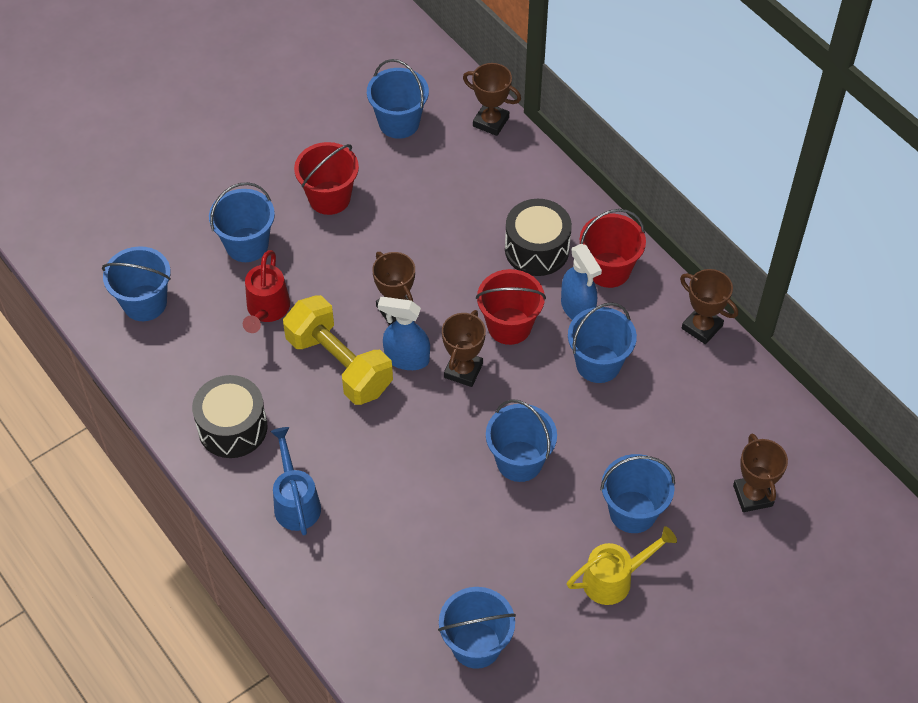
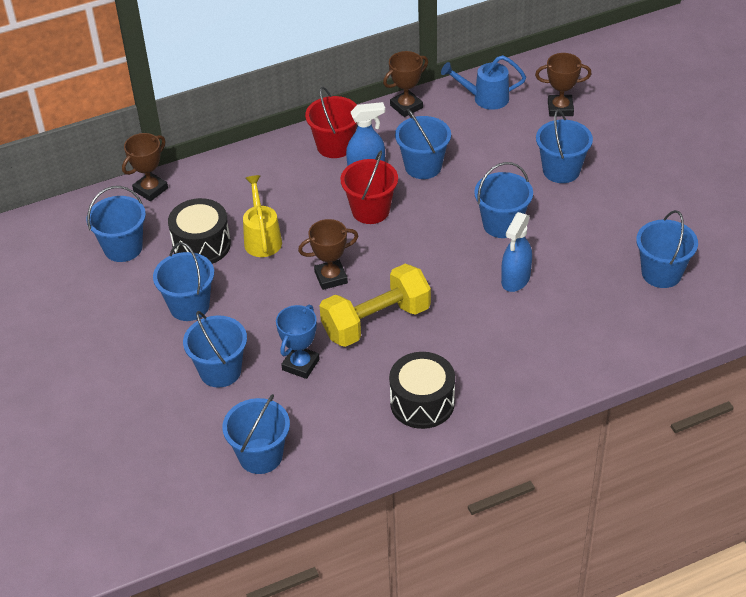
camera: 75 degrees left, 10 degrees down
red watering can [243,250,290,333] -> blue trophy [276,305,320,379]
blue watering can [270,427,321,535] -> blue watering can moved to [441,55,526,110]
red bucket [294,142,359,215] -> blue bucket [153,242,214,321]
blue spray bottle [378,297,430,370] -> blue spray bottle moved to [501,212,532,292]
brown trophy [442,310,486,387] -> none
black drum [505,199,572,276] -> black drum moved to [168,198,231,264]
yellow watering can [567,526,677,605] -> yellow watering can moved to [243,175,282,257]

